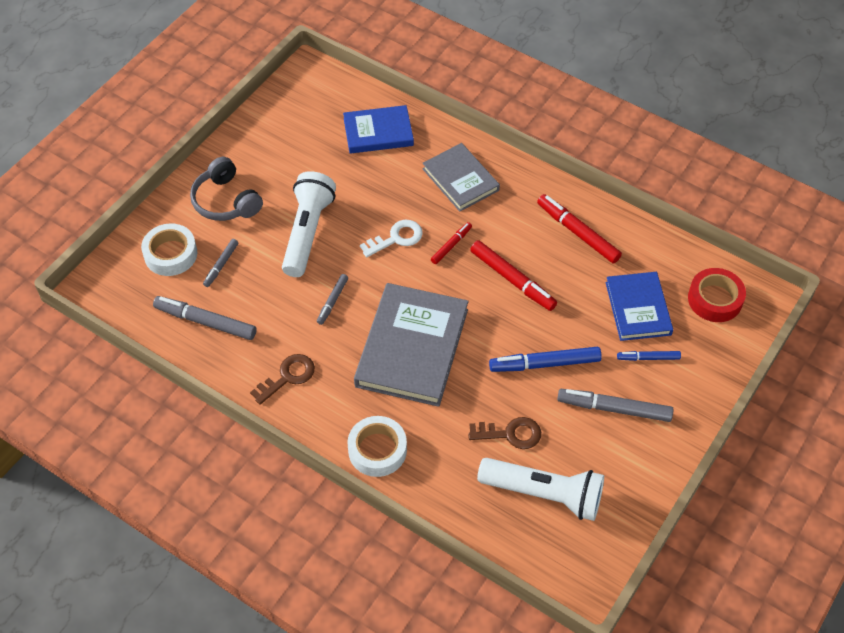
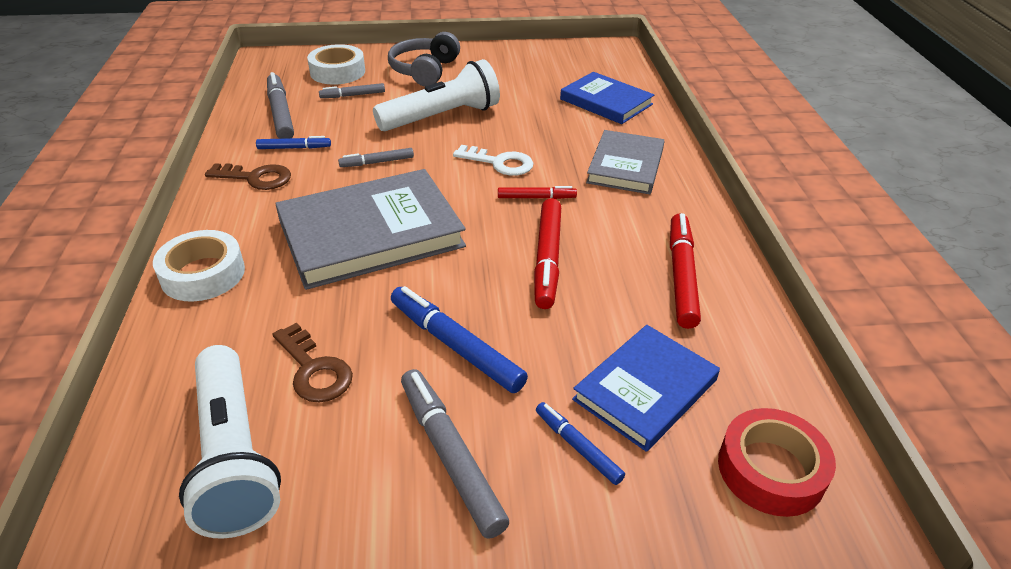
camera: 50 degrees right, 15 degrees down
none -> blue marker [256,136,331,149]

